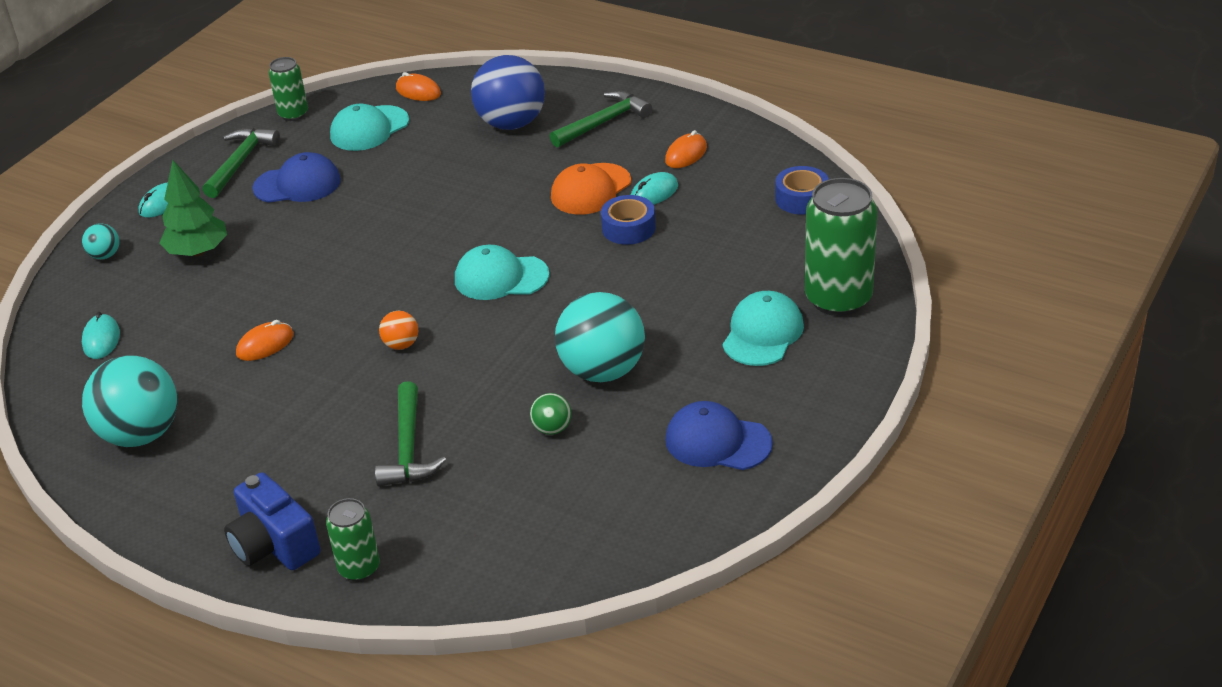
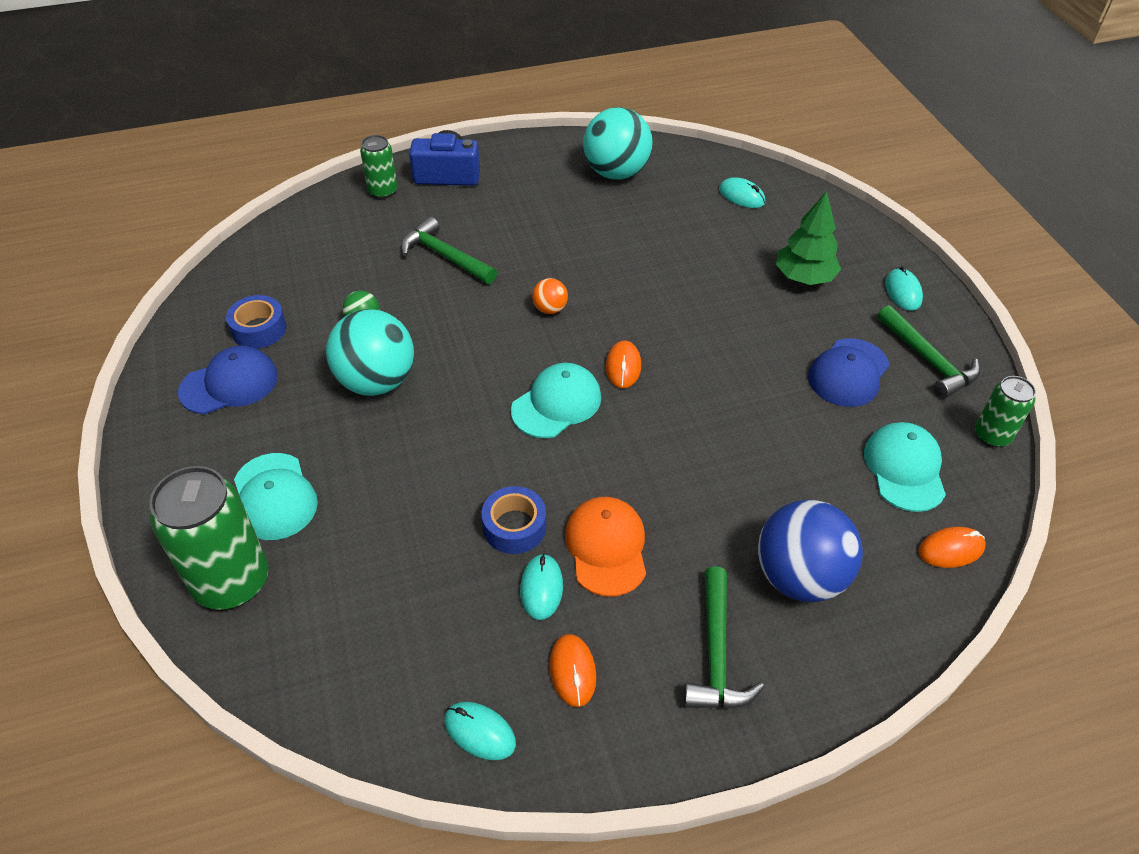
camera: 130 degrees right, 10 degrees up
turquoise ball [82,223,120,259] -> none
orange mouse [236,320,294,361] -> orange mouse moved to [606,341,641,388]
blue tape [775,166,829,215] -> blue tape moved to [226,295,287,349]
none -> turquoise mouse [444,702,516,760]

